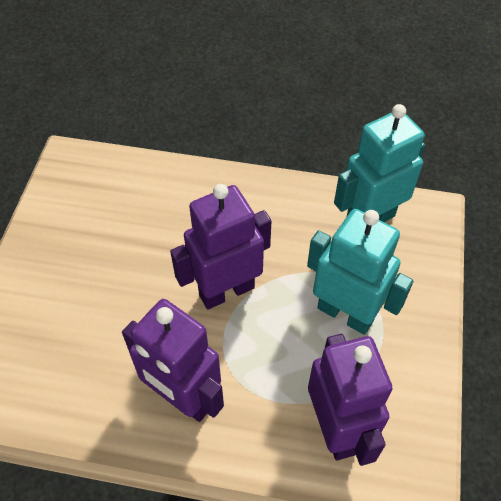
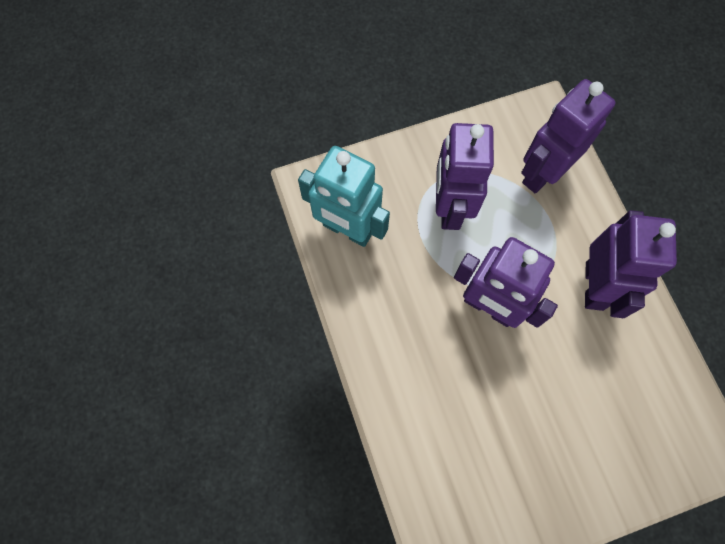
camera: 120 degrees left, 15 degrees up
turquoise robot [307,209,413,335] -> purple robot [436,123,494,230]

